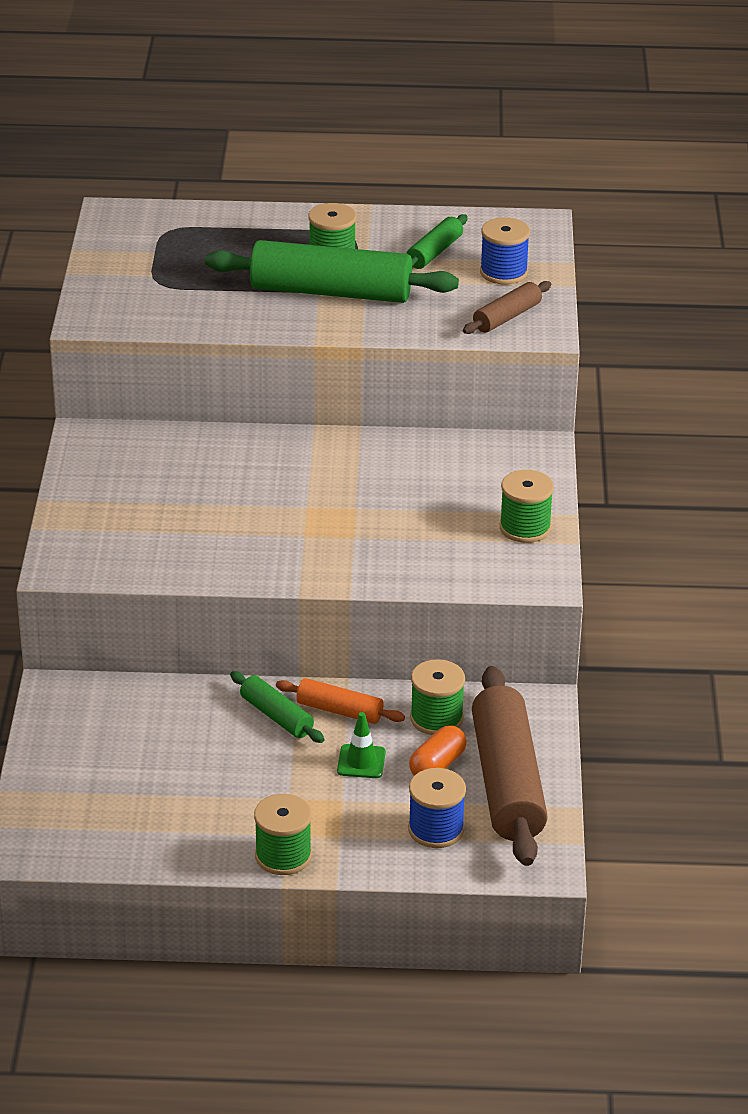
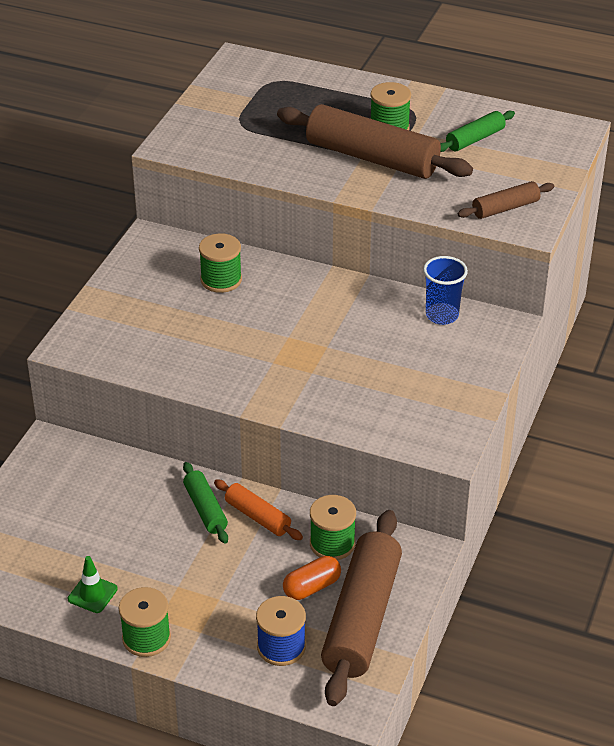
camera: 20 degrees right, 5 degrees up
green rolling pin [205,240,459,303] -> brown rolling pin [277,104,473,179]
green traffic cone [337,712,386,778] -> green traffic cone moved to [68,556,118,613]
blue spool [480,217,530,284] -> none
green spool [499,470,554,543] -> green spool moved to [199,233,242,293]
none -> blue cup [423,256,468,325]

